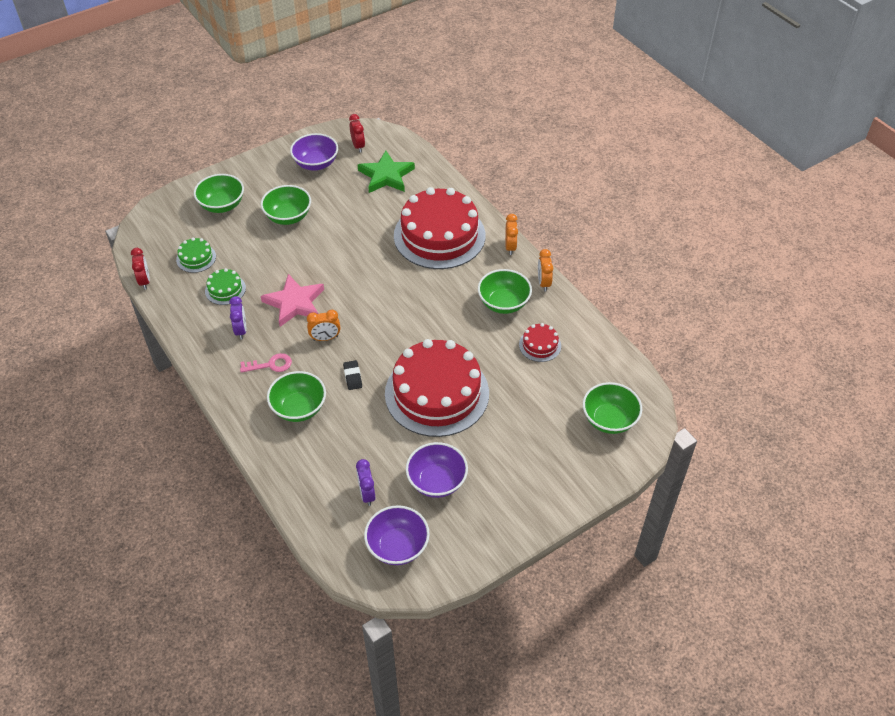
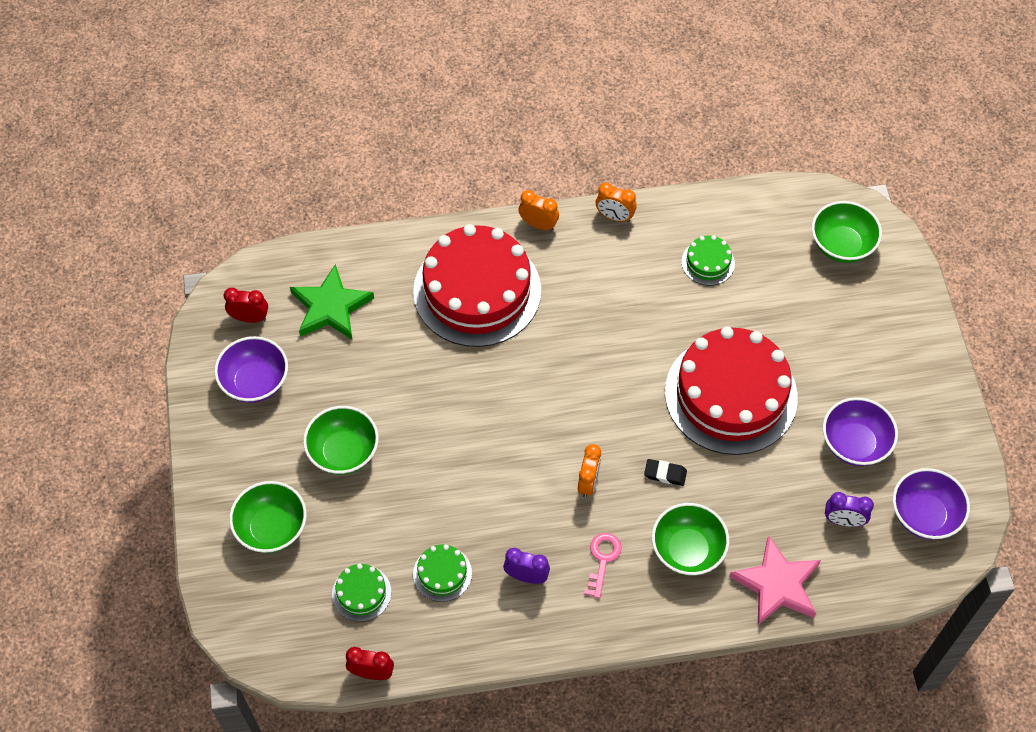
camera: 65 degrees left, 10 degrees up
pink star [261,274,324,327] -> pink star moved to [729,536,821,625]
green bowl [478,269,532,314] -> none
red cake [519,323,561,362] -> green cake [681,235,735,286]

